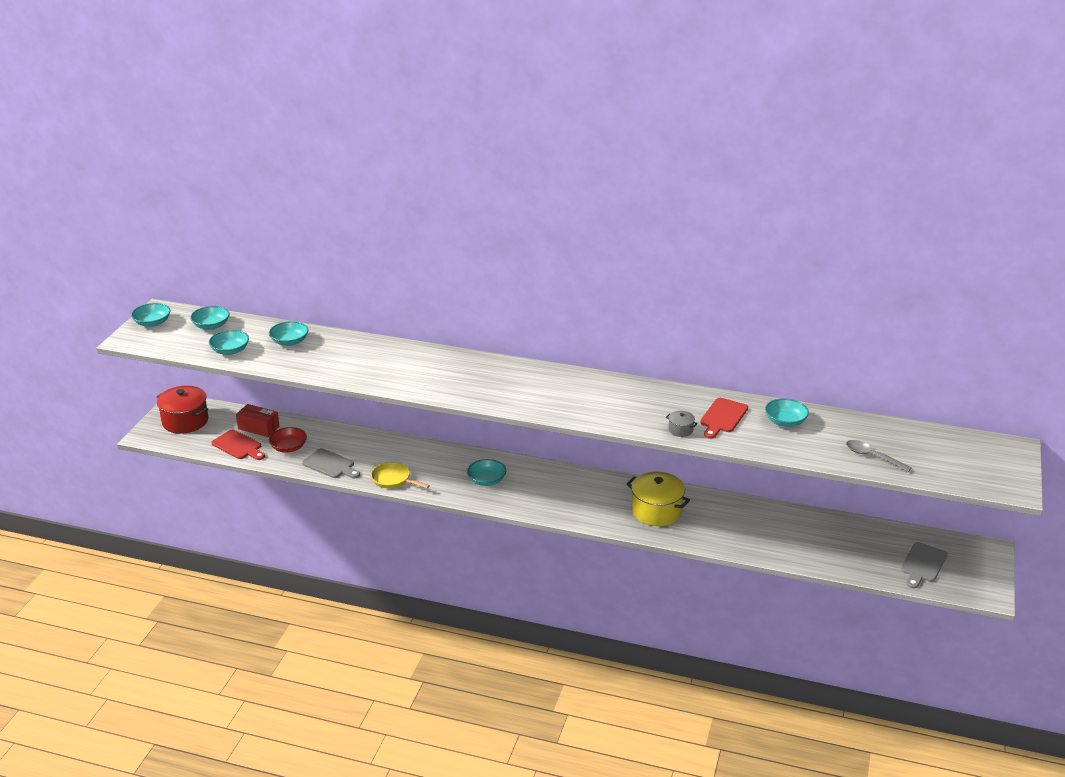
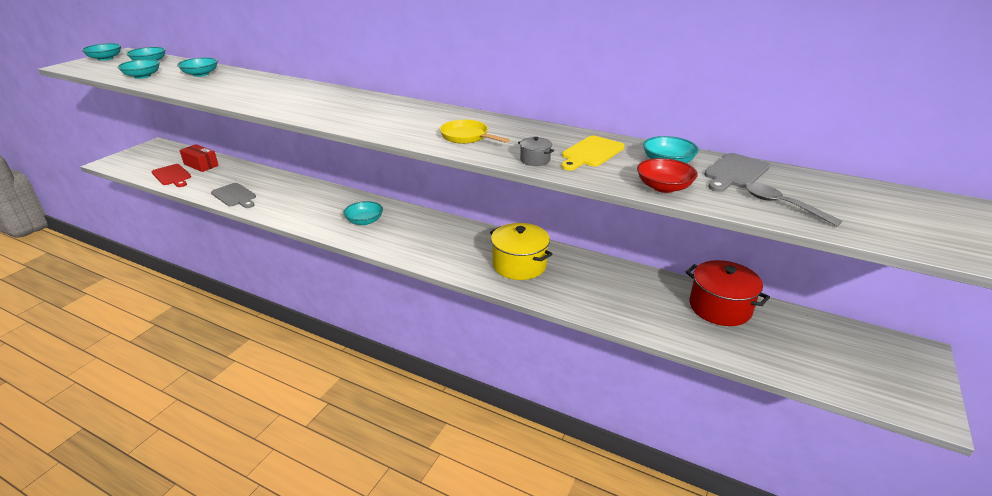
camera: 10 degrees right, 0 degrees up
red pot [157,386,209,434] -> red pot moved to [686,260,770,326]
red bowl [269,427,307,453] -> red bowl moved to [637,158,698,193]
yellow pan [371,462,430,488] -> yellow pan moved to [440,120,510,144]
red cutting board [700,398,748,439] -> yellow cutting board [562,136,625,170]
grey cutting board [901,542,948,589] -> grey cutting board moved to [704,153,770,192]

